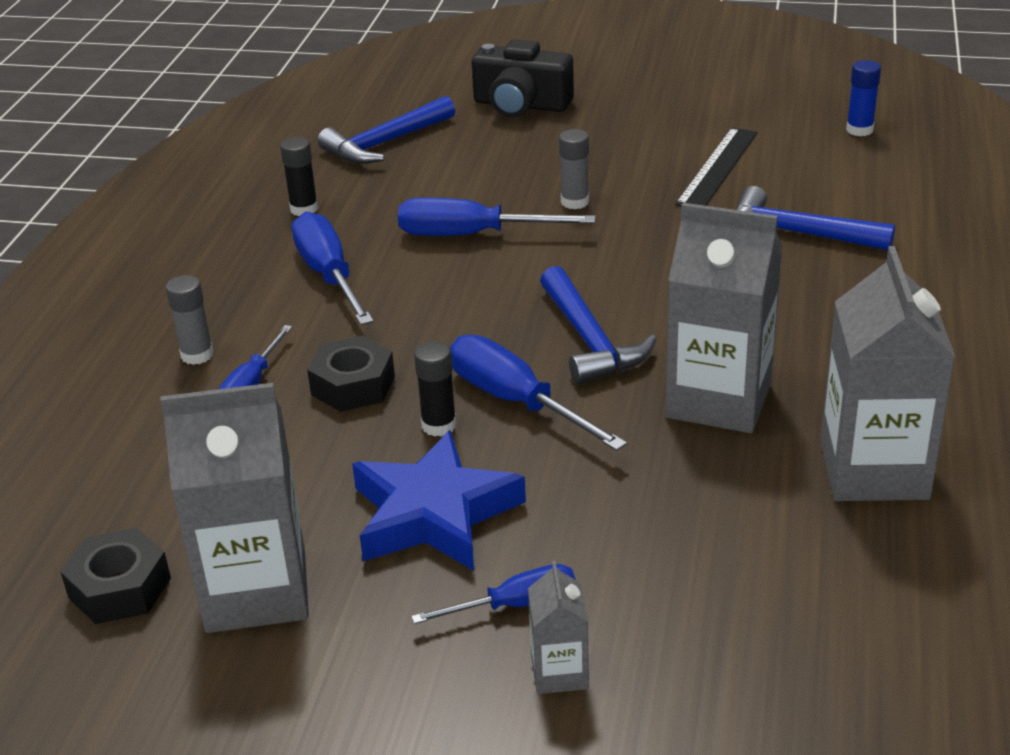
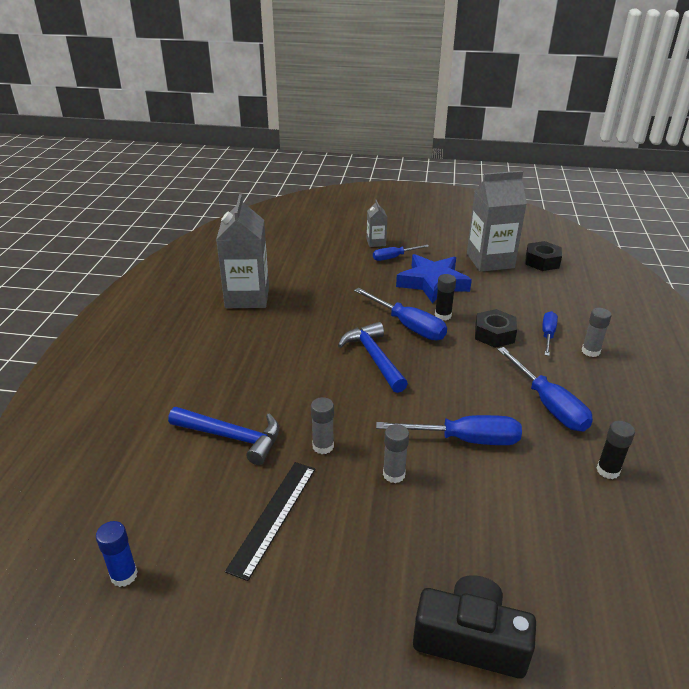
camera: 175 degrees right, 0 degrees up
blue hammer [318,96,455,164] -> none
grey carton [665,203,783,433] -> none
none -> grey glue stick [311,397,334,454]

